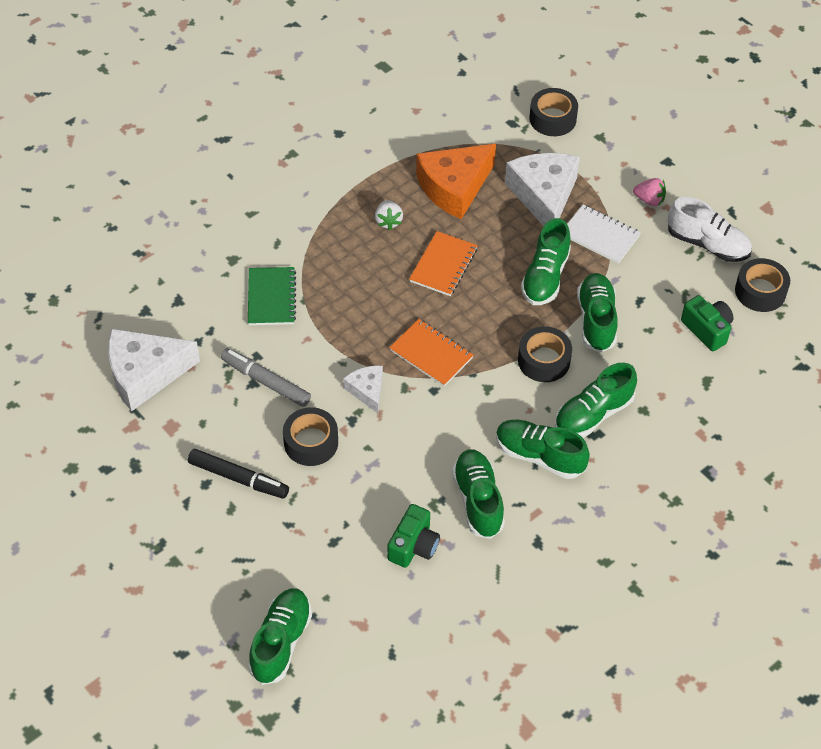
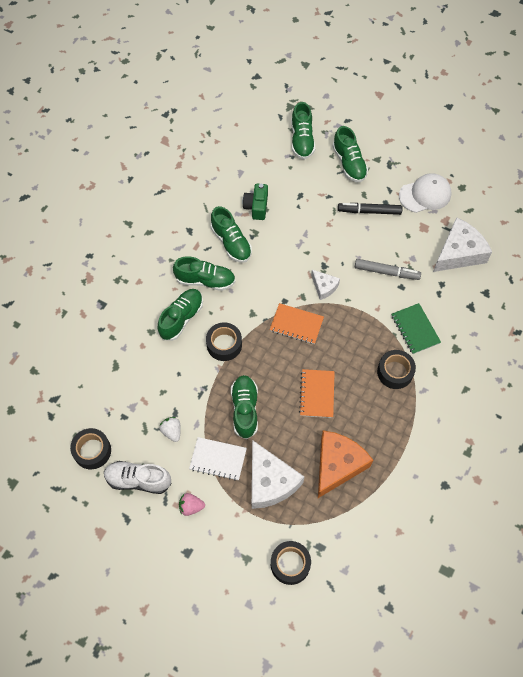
camera: 160 degrees right, 10 degrees up
black tape [283,407,338,466] -> black tape moved to [377,350,416,389]
white strawberry [375,200,403,230] -> white strawberry moved to [160,417,181,442]
green shoe [577,273,618,353] -> green shoe moved to [332,126,368,182]
green camera [681,295,734,351] -> none
none -> white cap [399,173,451,213]

